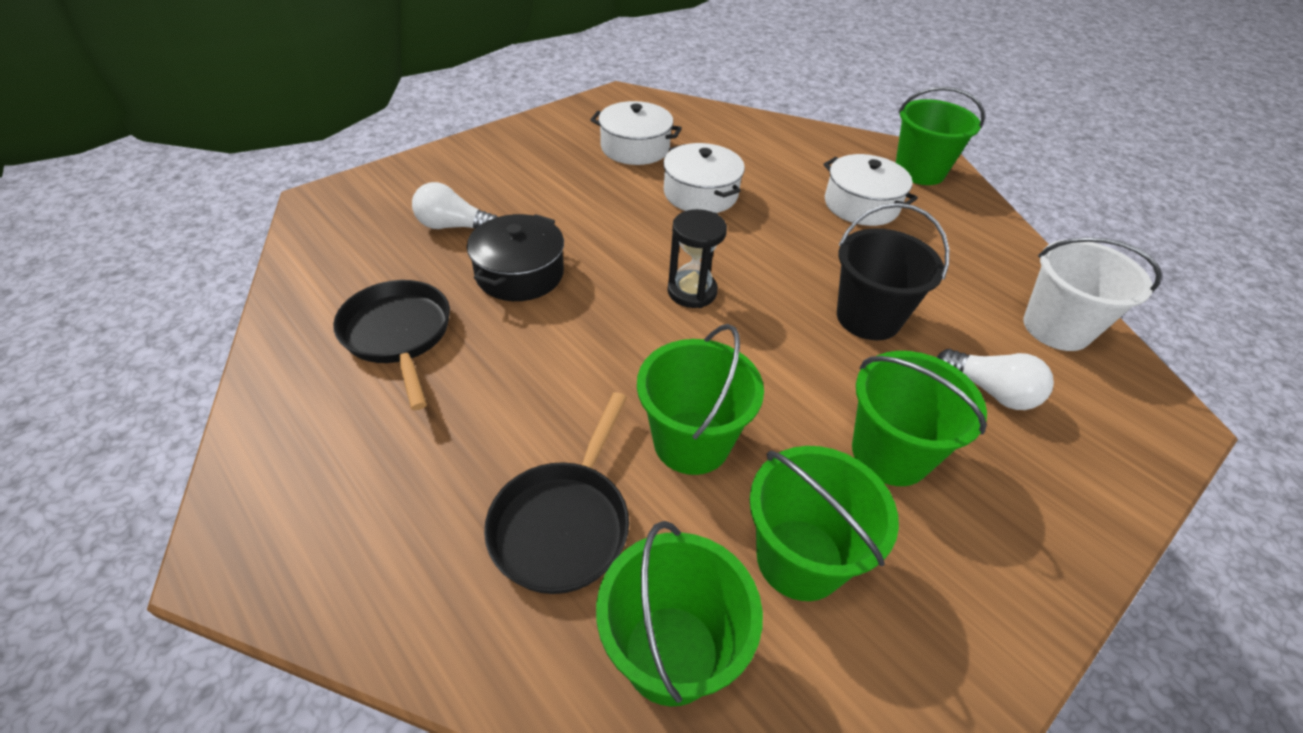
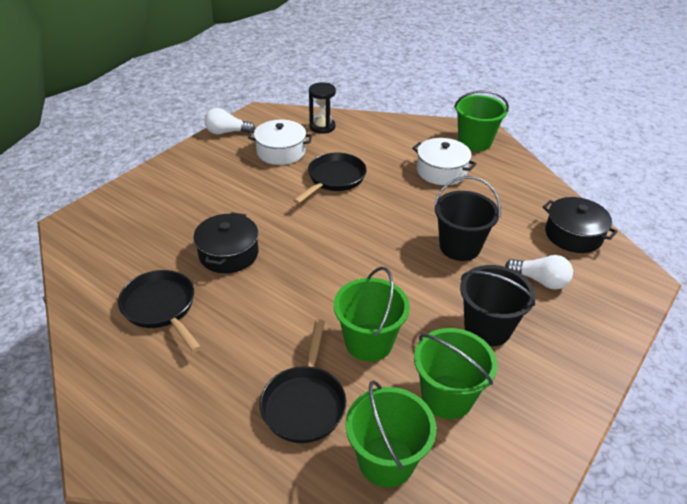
camera: 10 degrees left, 5 degrees down
white light bulb [412,182,498,229] -> white light bulb moved to [204,108,255,134]
white pot [663,143,745,213] -> black pan [293,153,367,204]
black hourglass [668,209,727,308] -> black hourglass moved to [309,82,336,134]
green bucket [852,351,987,486] -> black bucket [460,265,535,346]
white bucket [1023,237,1162,351] -> black pot [542,197,618,253]

